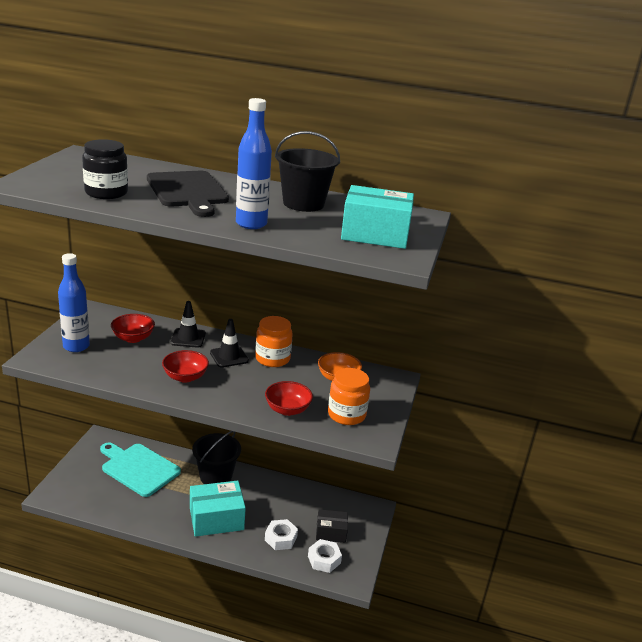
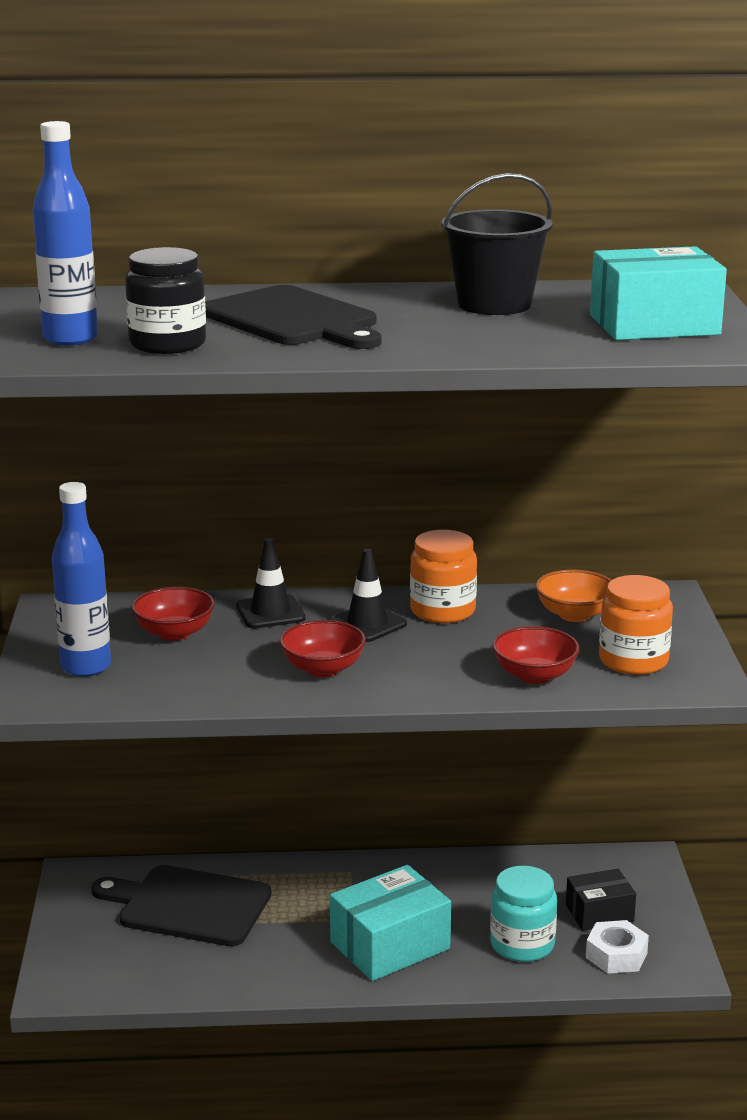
camera: 15 degrees left, 5 degrees down
turquoise cutting board [100,442,181,497] -> black cutting board [91,865,271,947]
black bucket [192,431,241,484] -> none
blue bottle [236,98,272,229] -> blue bottle moved to [32,121,98,346]
white nut [265,519,298,550] -> turquoise jar [490,866,557,962]

